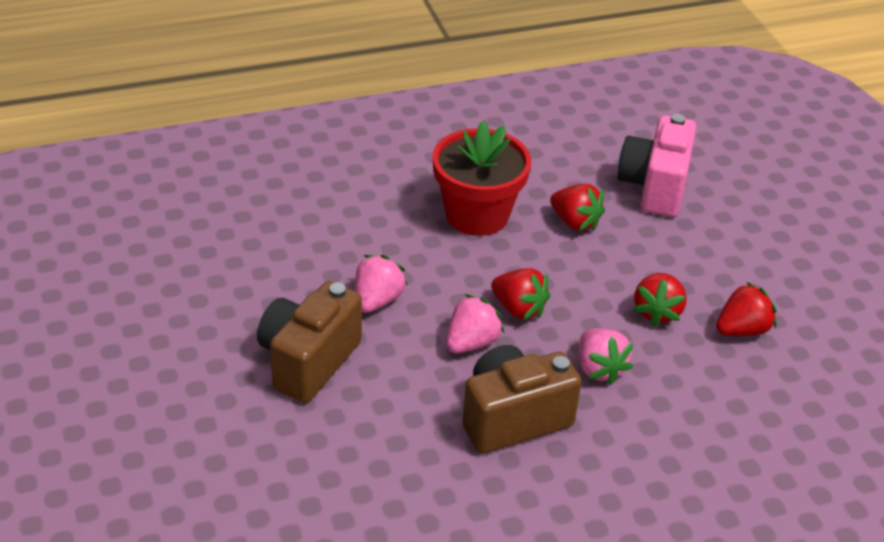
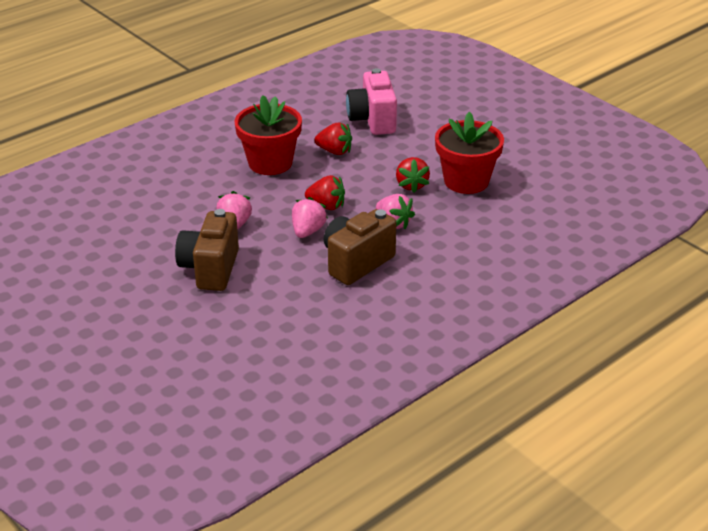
camera: 20 degrees left, 5 degrees down
red strawberry [716,282,777,336] -> red flower pot [435,112,504,194]

